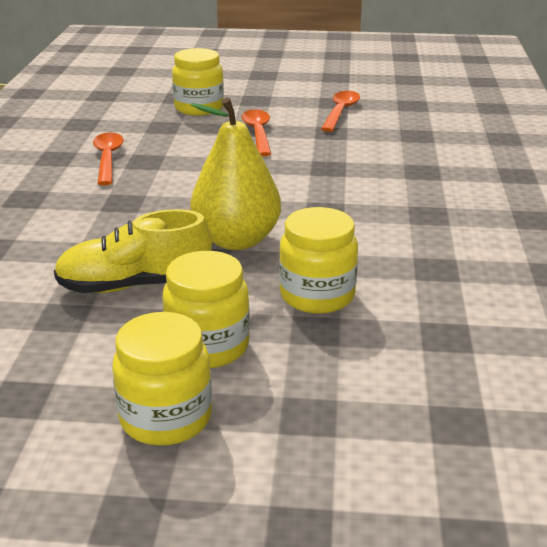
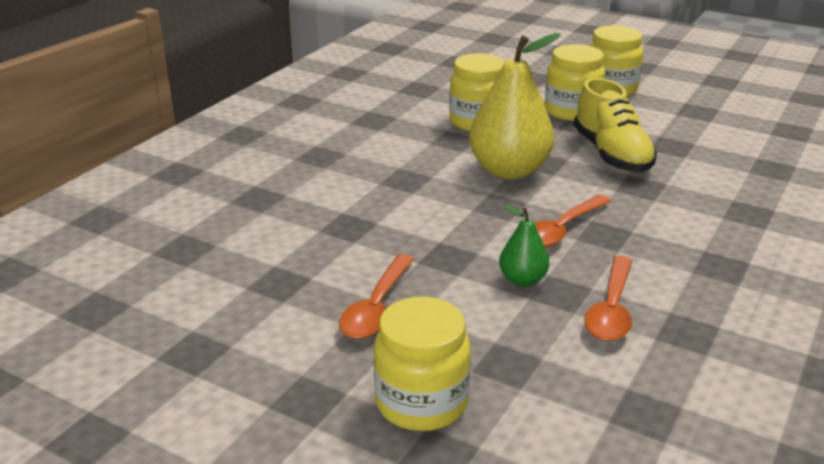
camera: 155 degrees left, 0 degrees up
yellow shoe [54,209,212,293] -> yellow shoe turned 60 degrees clockwise [574,78,657,172]
orange spoon [321,91,360,132] -> orange spoon moved to [534,195,611,248]
none -> green pear [499,205,549,287]

